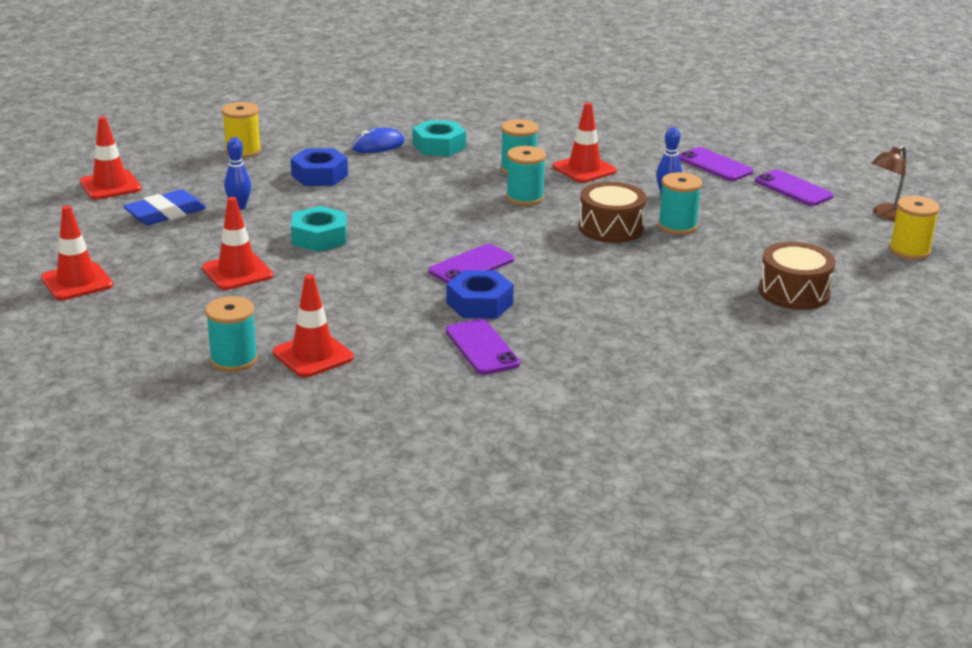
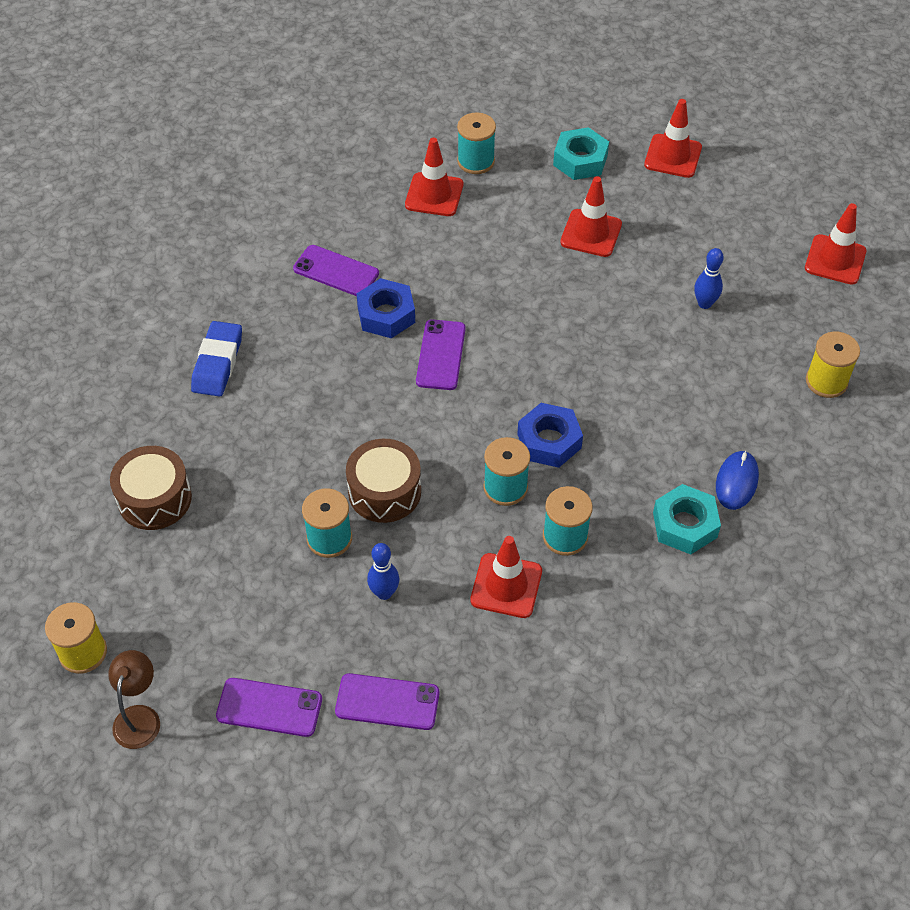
camera: 140 degrees right, 25 degrees up
blue eraser [123,189,206,225] -> blue eraser moved to [191,321,242,397]
blue nut [291,148,348,186] -> blue nut moved to [517,403,583,468]
turquoise nut [291,206,347,252] -> turquoise nut moved to [553,127,609,180]

